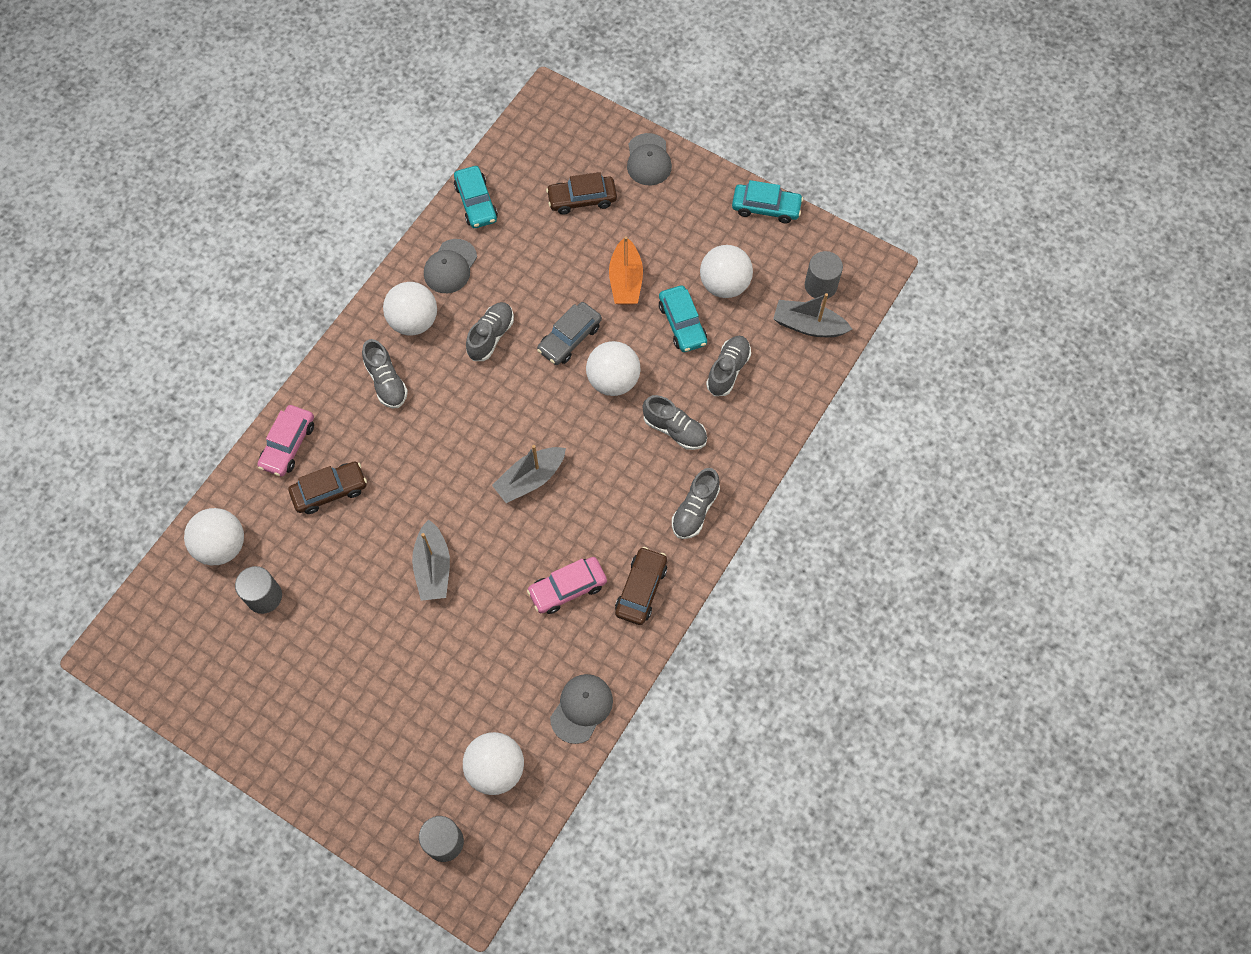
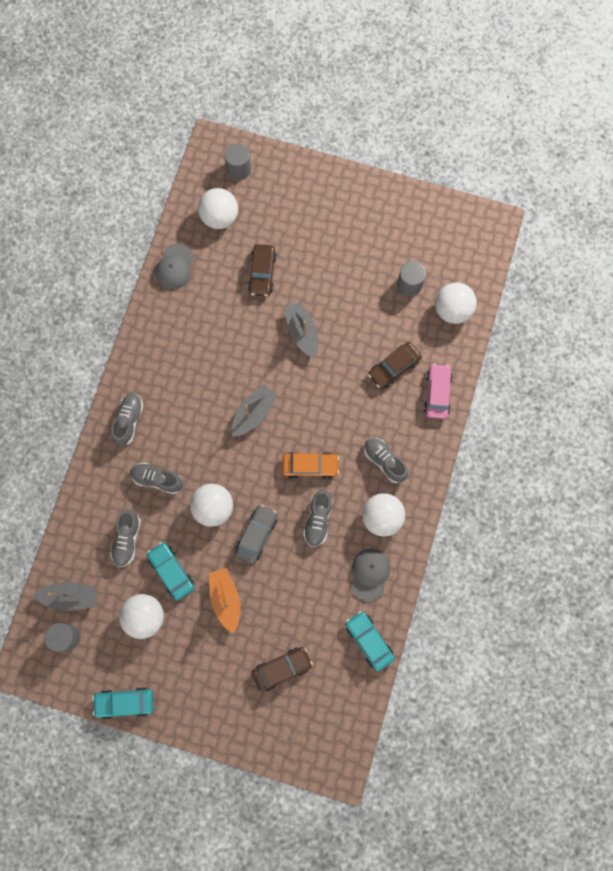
camera: 165 degrees right, 10 degrees up
pink car [527,557,607,614] -> none
brown car [615,547,667,625] -> brown car moved to [248,244,277,297]
grey cap [627,133,672,185] -> none
none -> orange car [282,452,339,479]

